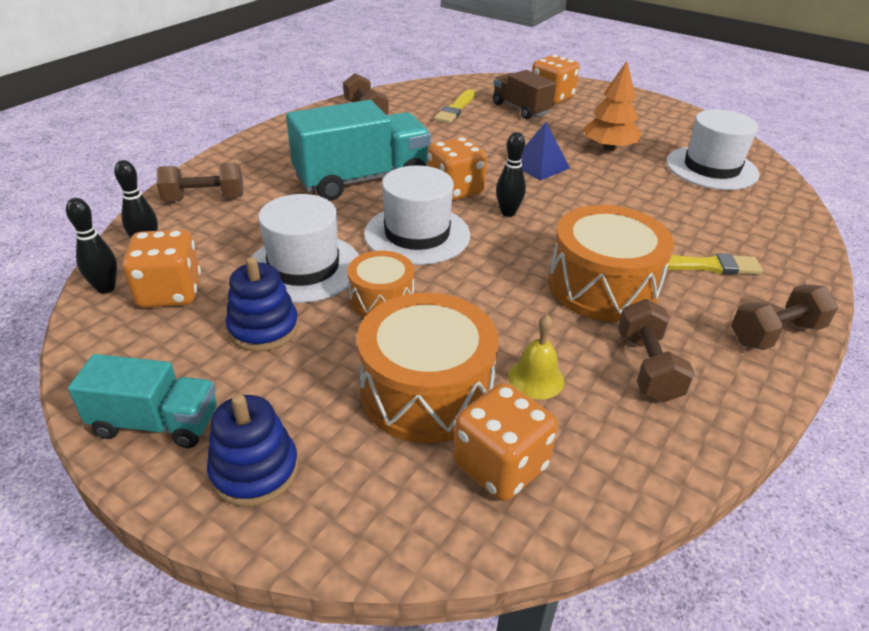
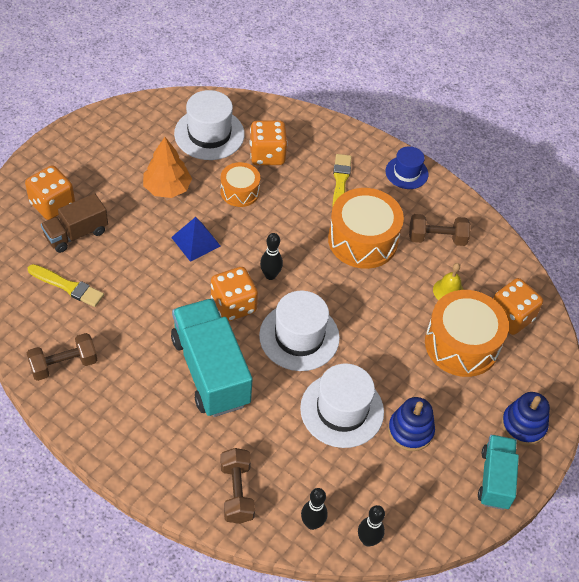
camera: 90 degrees left, 15 degrees up
orange dice [122,230,201,308] -> orange dice moved to [249,120,288,165]
orange drum [347,251,414,317] -> orange drum moved to [220,162,260,207]
brown dumbbell [731,284,838,350] -> blue hat [385,146,429,189]

